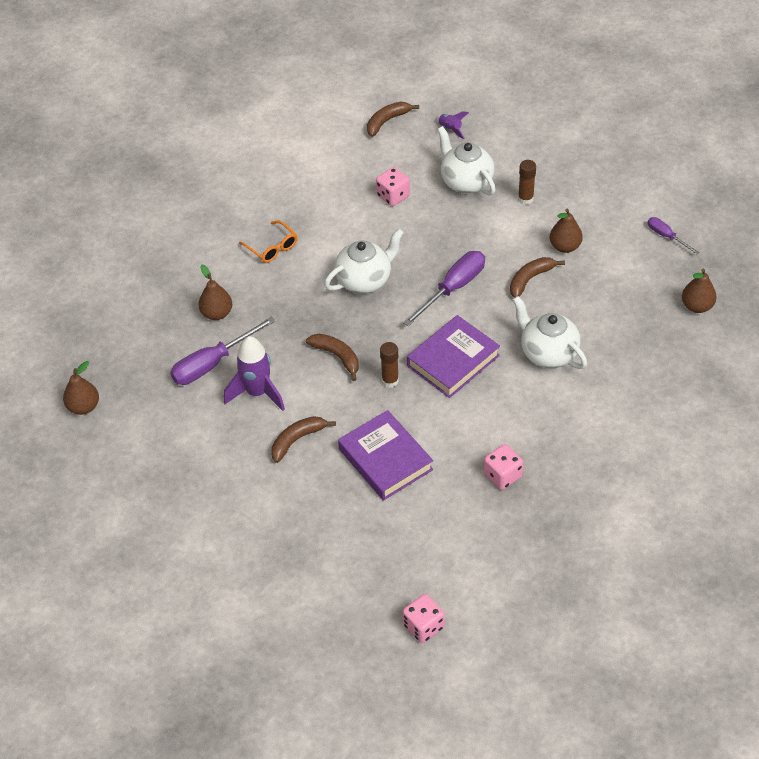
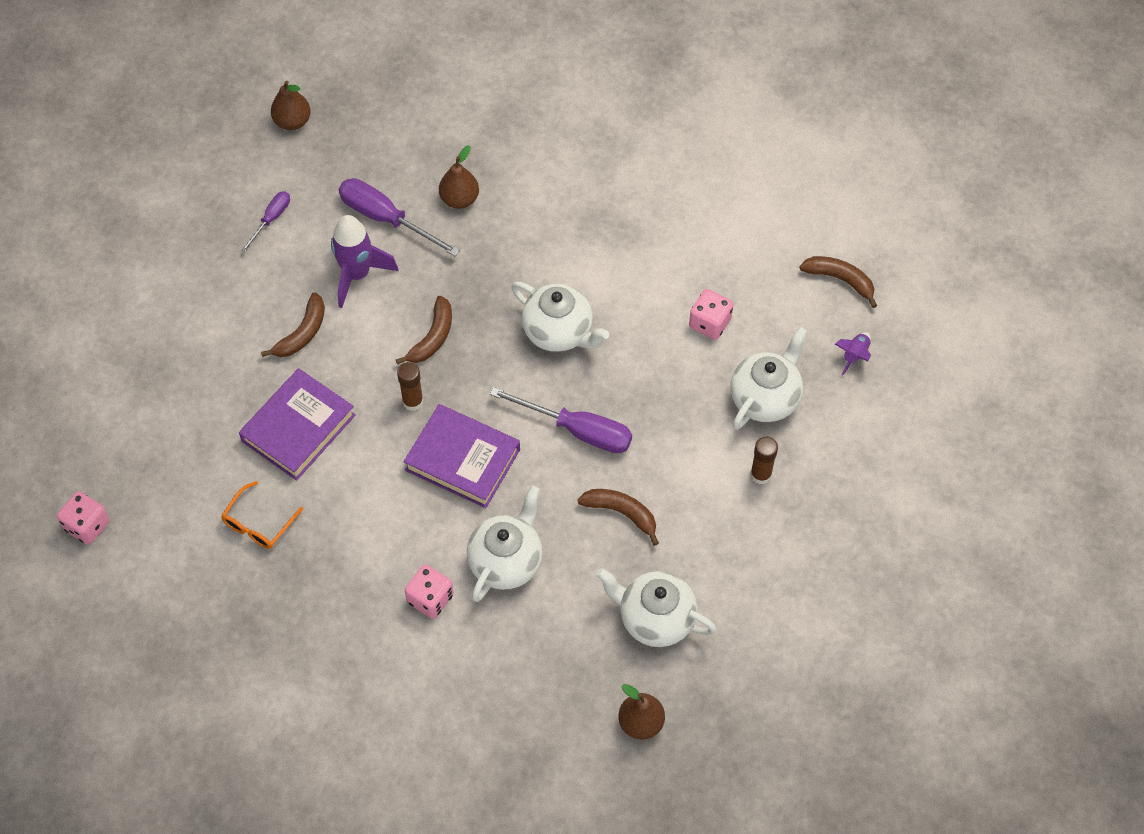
camera: 70 degrees right, 10 degrees up
orange glasses [239,221,297,263] -> orange glasses moved to [221,481,303,549]
brown banana [271,416,336,463] -> brown banana turned 90 degrees clockwise [261,292,325,357]
pink dice [484,444,523,490] -> pink dice moved to [405,565,454,619]
brown pear [550,209,583,253] -> none
purple screwdriver [648,217,699,254] -> purple screwdriver moved to [241,191,290,252]
none -> white teapot [596,568,717,647]

